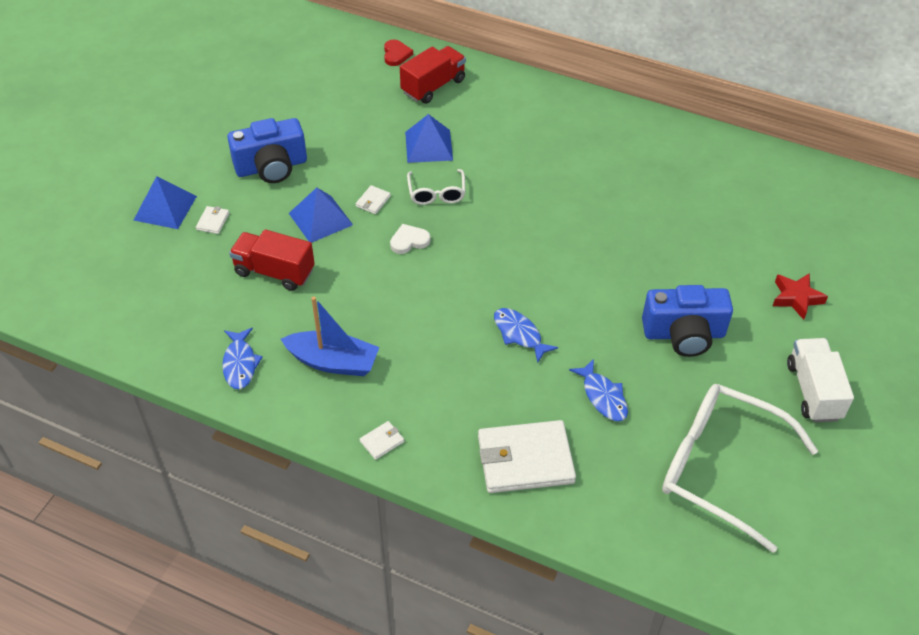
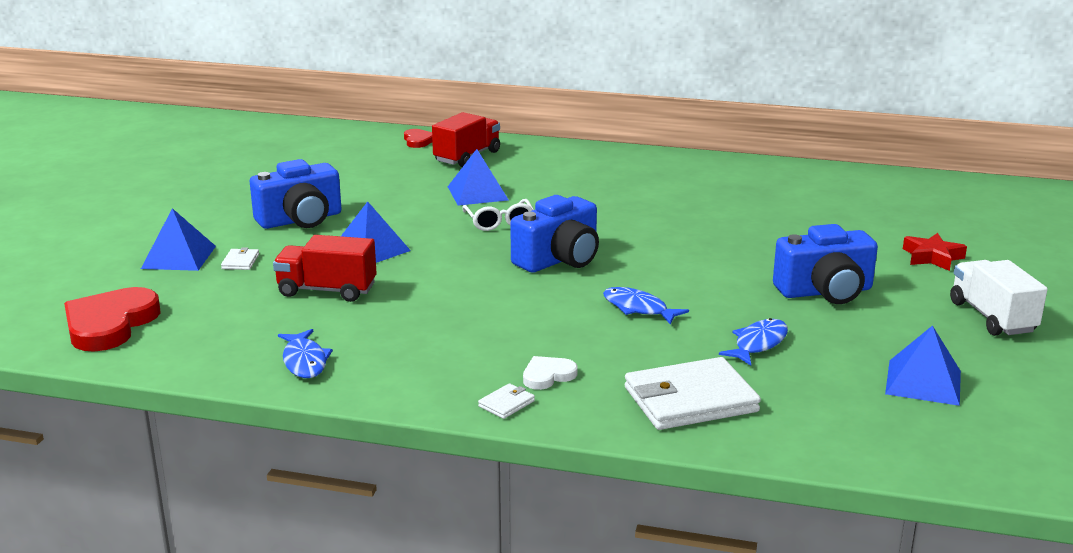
camera: 10 degrees left, 25 degrees down
blue boat [281,296,379,376] -> none
white wallet [356,185,391,214] -> none
white heart [390,224,431,254] -> white heart moved to [523,356,577,390]
blue fish [569,359,628,421] -> blue fish turned 105 degrees counterclockwise [719,318,788,365]
white glasses [662,384,818,553] -> blue pyramid [885,325,961,406]
none -> red heart [64,287,161,351]
none -> blue camera [510,195,599,273]

